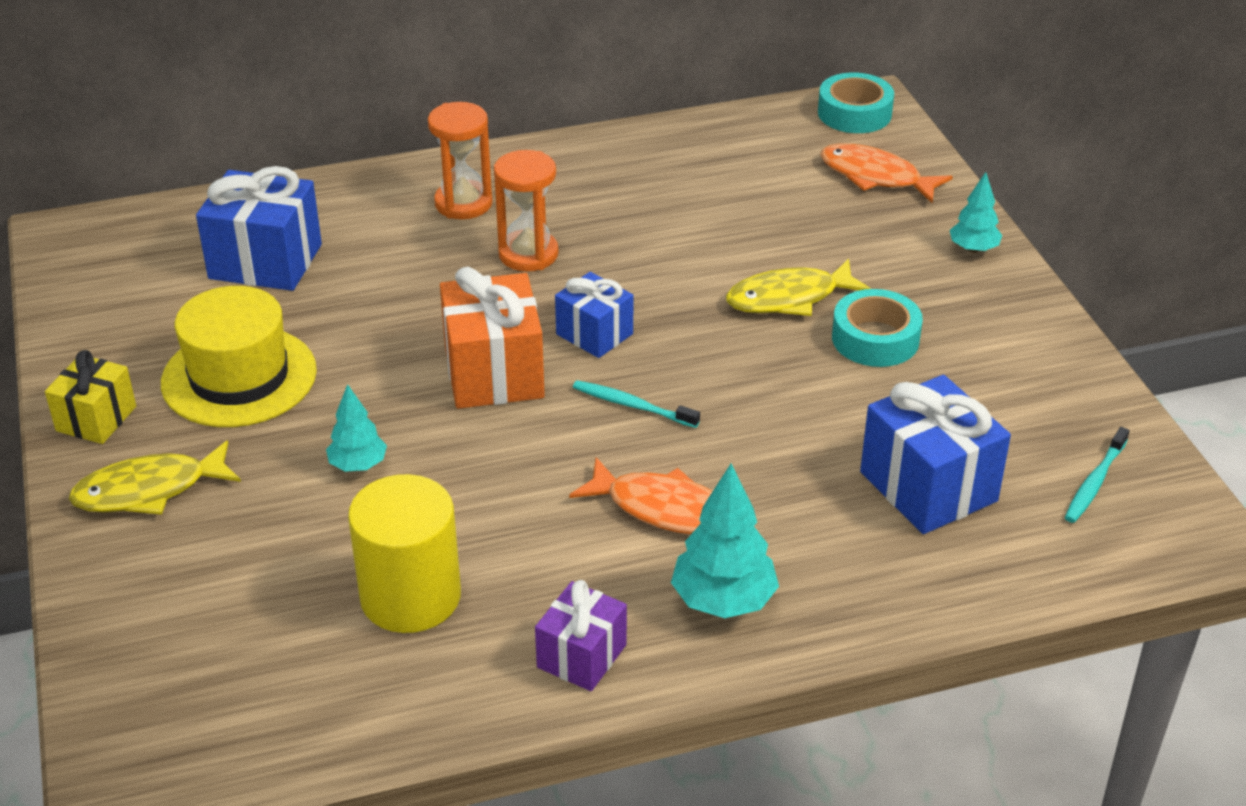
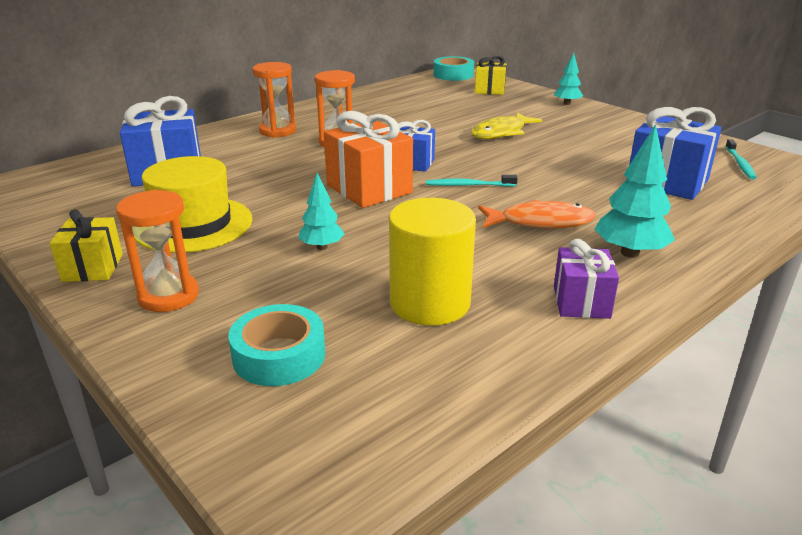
camera: 25 degrees left, 10 degrees down
yellow fish [69,440,241,515] -> orange hourglass [116,189,199,312]
orange fish [820,143,953,203] -> yellow gift [475,56,507,95]
turquoise tape [832,289,923,367] -> turquoise tape moved to [228,304,325,386]

